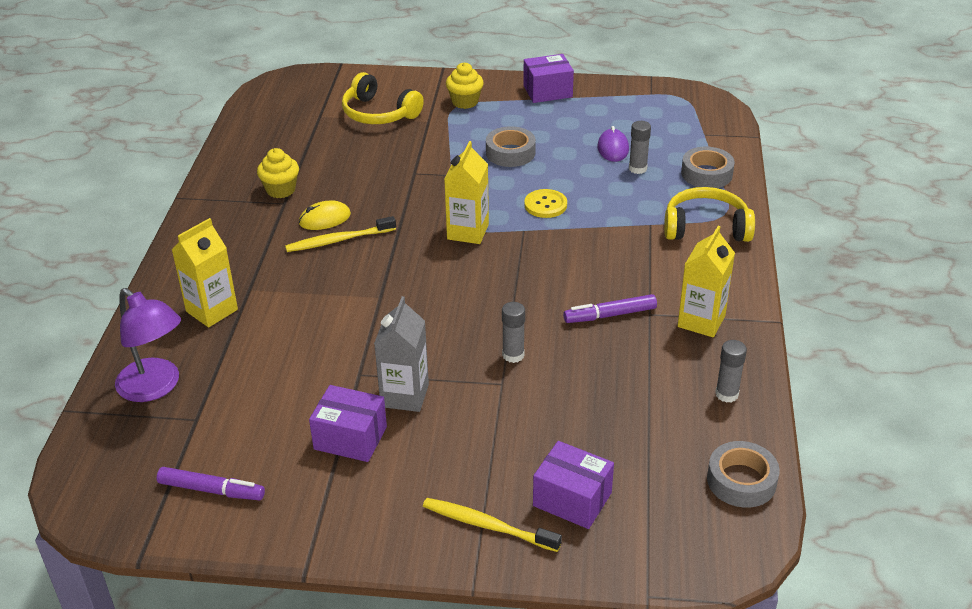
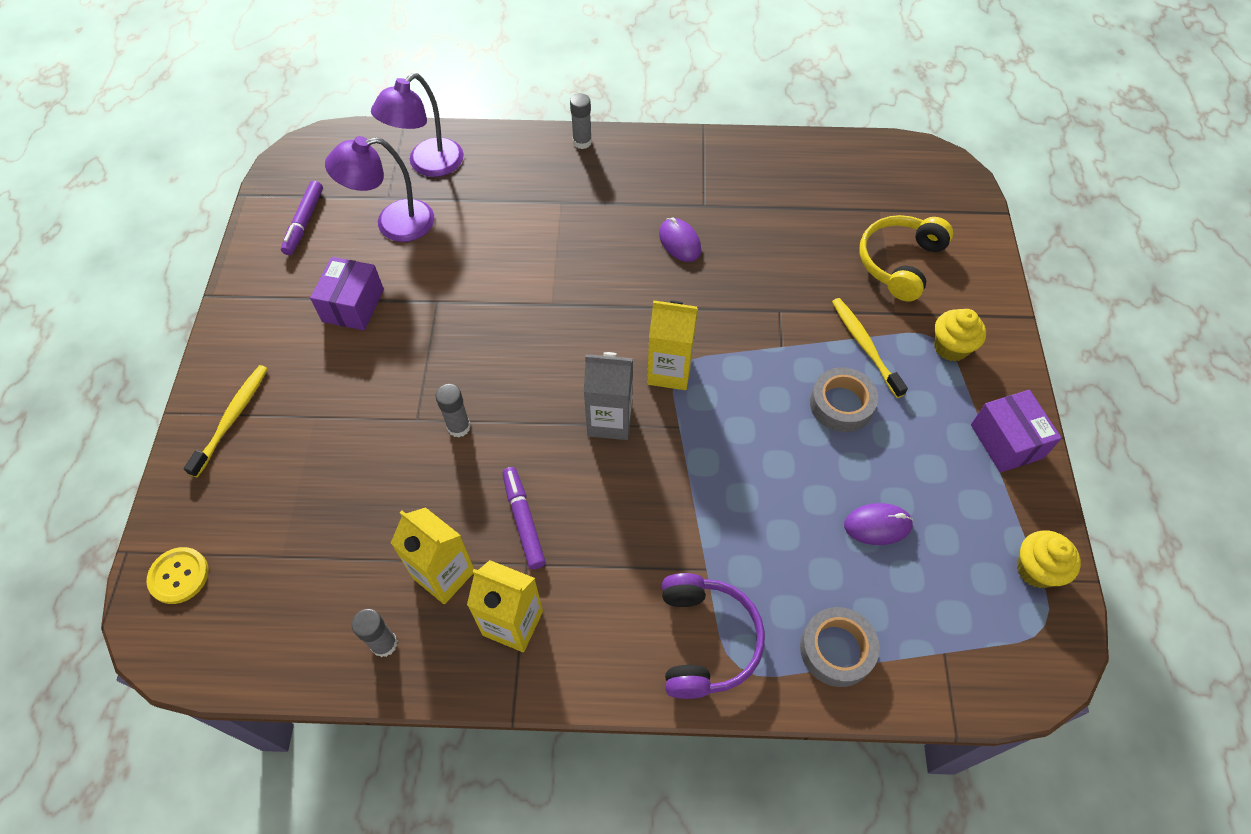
camera: 85 degrees right, 20 degrees up
yellow carton [172,218,238,327] -> yellow carton moved to [391,507,474,604]
yellow cupcake [257,148,299,198] -> yellow cupcake moved to [1017,530,1081,588]
yellow toothbrush [285,216,396,252] -> yellow toothbrush moved to [832,298,908,398]
yellow mouse [299,201,351,230] -> purple mouse [659,217,701,262]
grey carton [374,296,429,412] -> grey carton moved to [584,352,633,440]
yellow button [524,189,567,218] -> yellow button moved to [146,547,208,604]
purple box [533,441,614,529] -> none
grey glue stick [629,121,651,174] -> grey glue stick moved to [570,93,592,149]
yellow headphones [664,187,755,242] -> purple headphones [662,573,765,699]
grey tape [707,441,780,508] -> none
none -> purple lamp [325,136,434,242]

